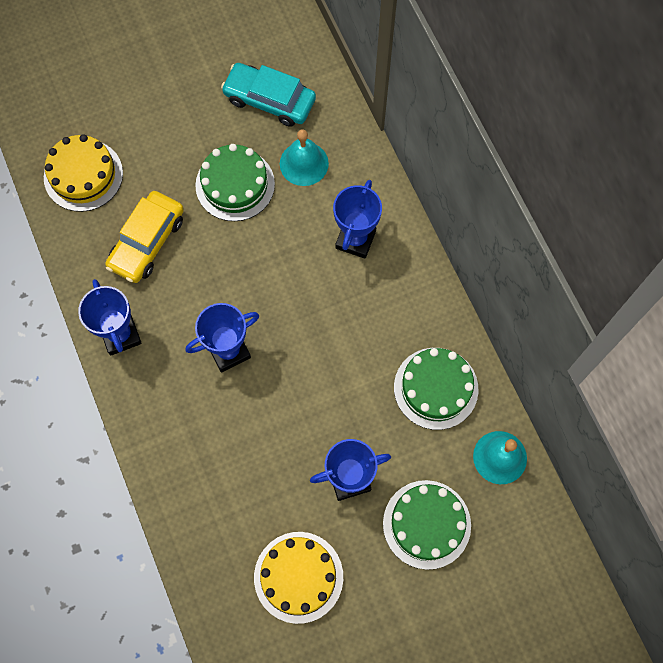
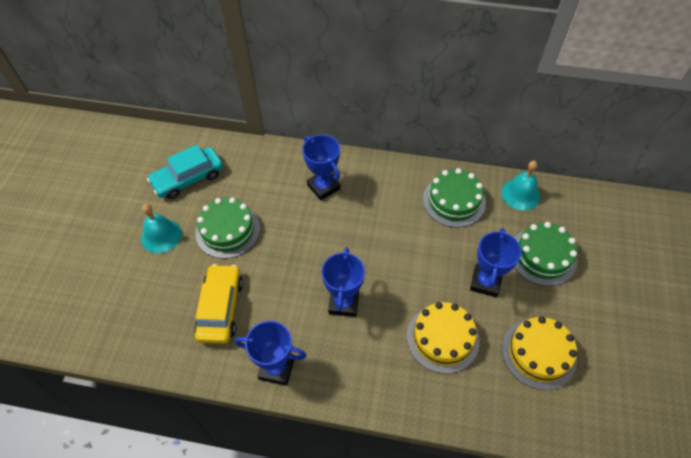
camera: 55 degrees left, 15 degrees down
yellow cake [44,134,123,212] -> yellow cake moved to [407,302,480,374]
yellow car [105,191,184,283] -> yellow car turned 150 degrees counterclockwise [194,264,243,344]
turquoise bell [280,129,329,186] -> turquoise bell moved to [141,204,182,253]

